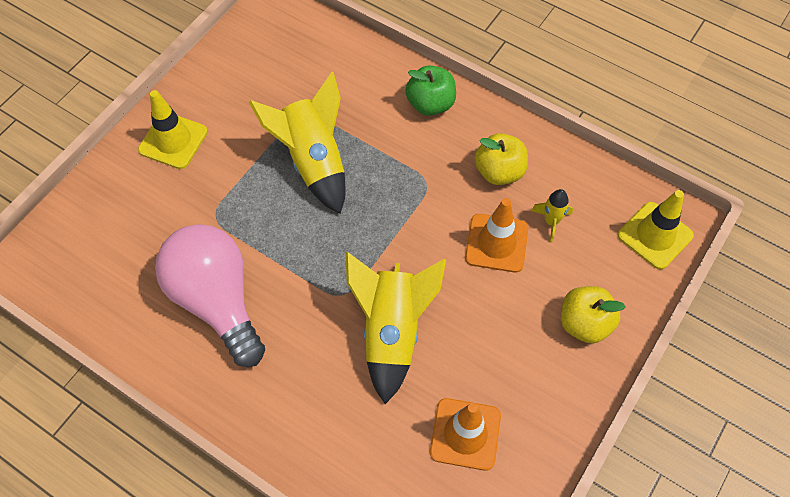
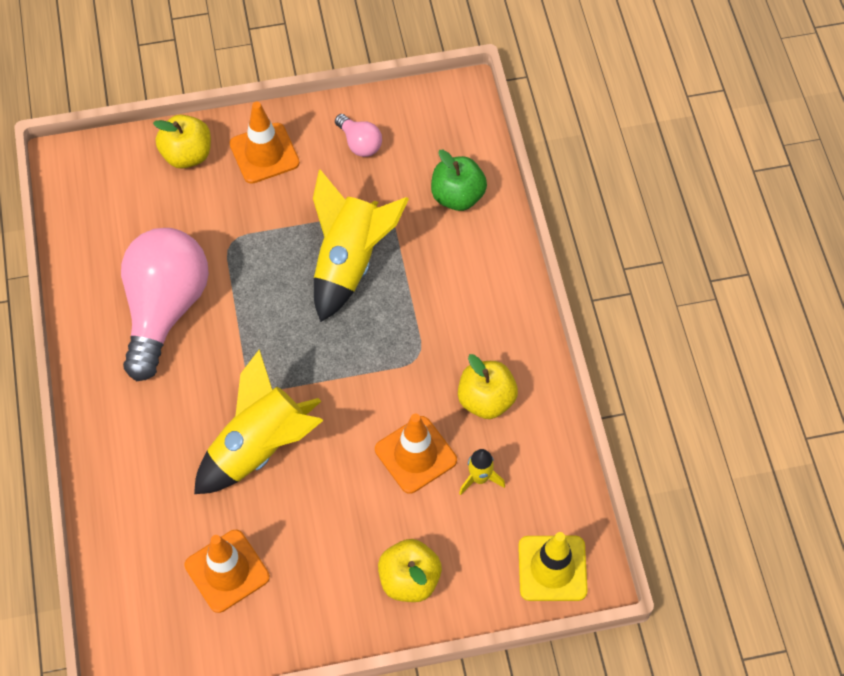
camera: 45 degrees right, 0 degrees up
yellow traffic cone [138,90,208,169] -> orange traffic cone [229,102,300,184]
green apple [405,65,456,116] -> green apple moved to [431,150,487,211]
none -> yellow apple [153,115,211,169]
none -> pink light bulb [335,114,382,157]

